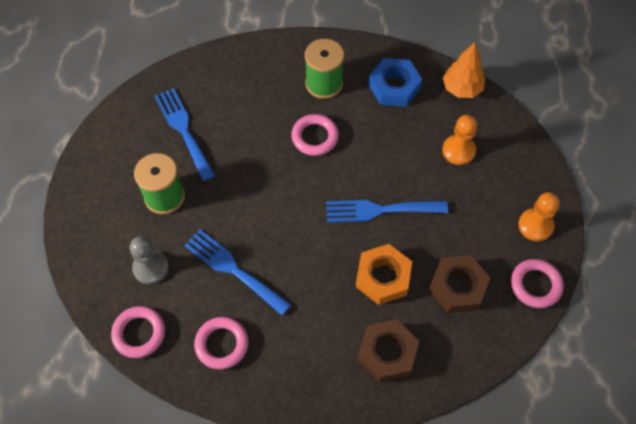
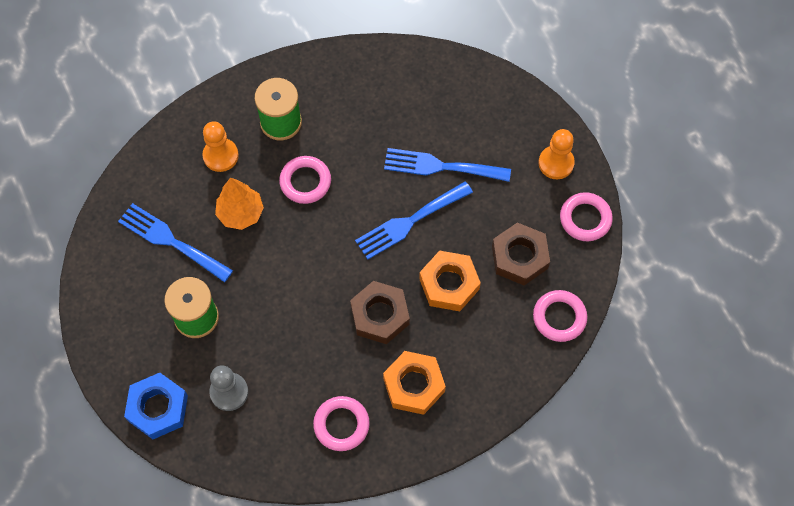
camera: 30 degrees left, 5 degrees up
pink ring [111,306,165,358] -> pink ring moved to [533,290,587,342]
blue fork [184,230,291,315] -> blue fork moved to [384,148,511,182]
brown nut [357,319,419,382] -> brown nut moved to [350,281,410,344]
blue nut [369,58,422,107] -> blue nut moved to [124,373,188,439]
orange pawn [442,115,477,165] -> orange pawn moved to [202,121,239,172]
orange tree [443,42,485,98] -> orange tree moved to [215,178,264,230]
none -> orange nut [383,351,446,415]

